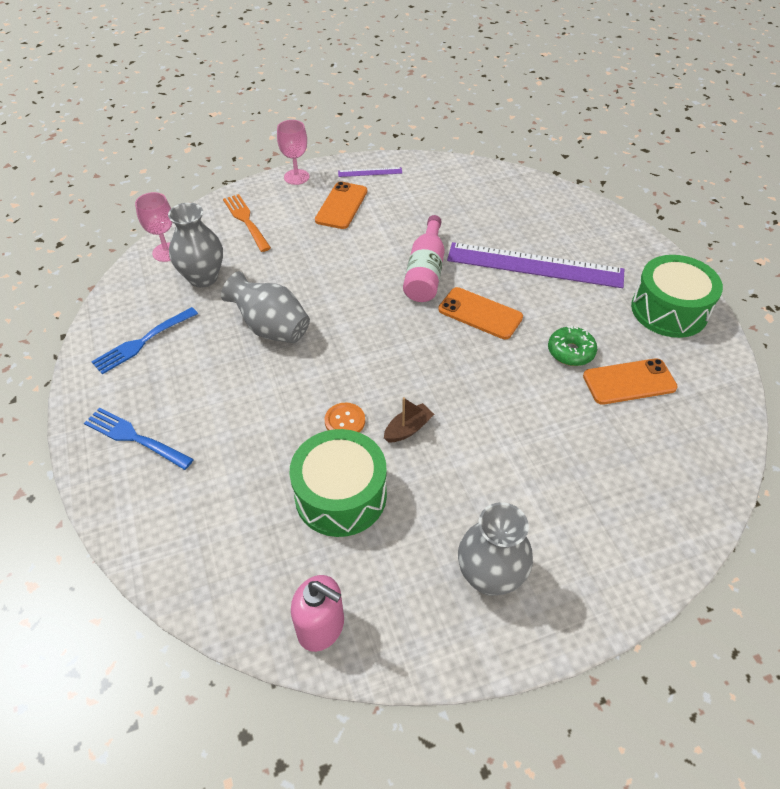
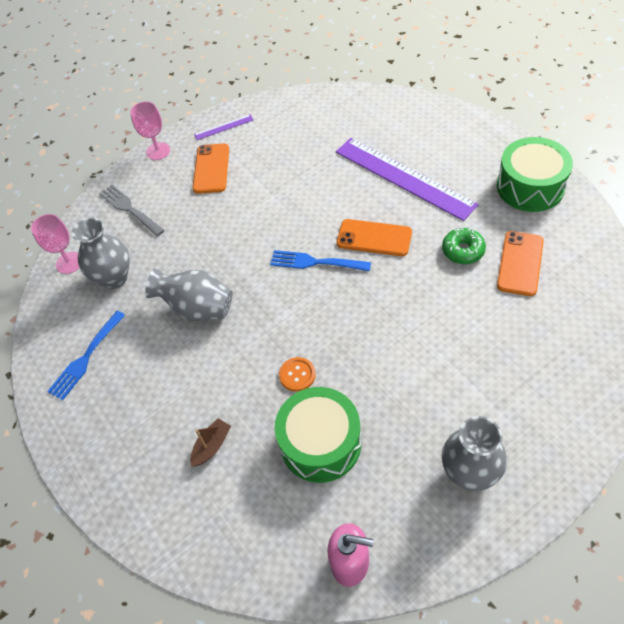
camera: 10 degrees left, 5 degrees up
blue fork [84,407,194,470] -> blue fork moved to [270,250,371,271]
orange fork [223,194,271,252] -> grey fork [99,185,165,237]
brown boat [384,397,434,442] -> brown boat moved to [190,418,231,466]
pink bottle [403,215,445,302] -> none
purple ruler [447,242,624,288] -> purple ruler turned 45 degrees clockwise [336,138,479,221]
orange phone [583,358,678,405] -> orange phone turned 45 degrees counterclockwise [497,231,544,296]

